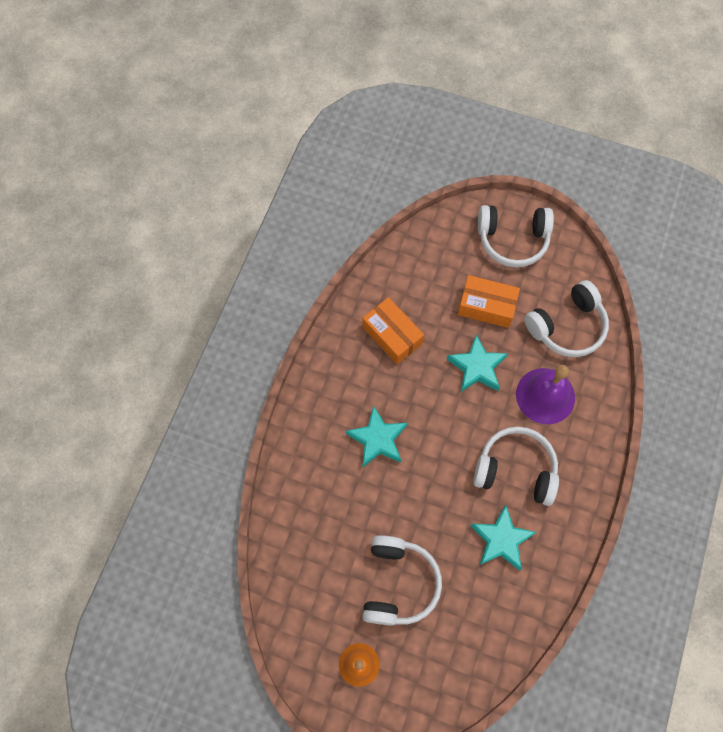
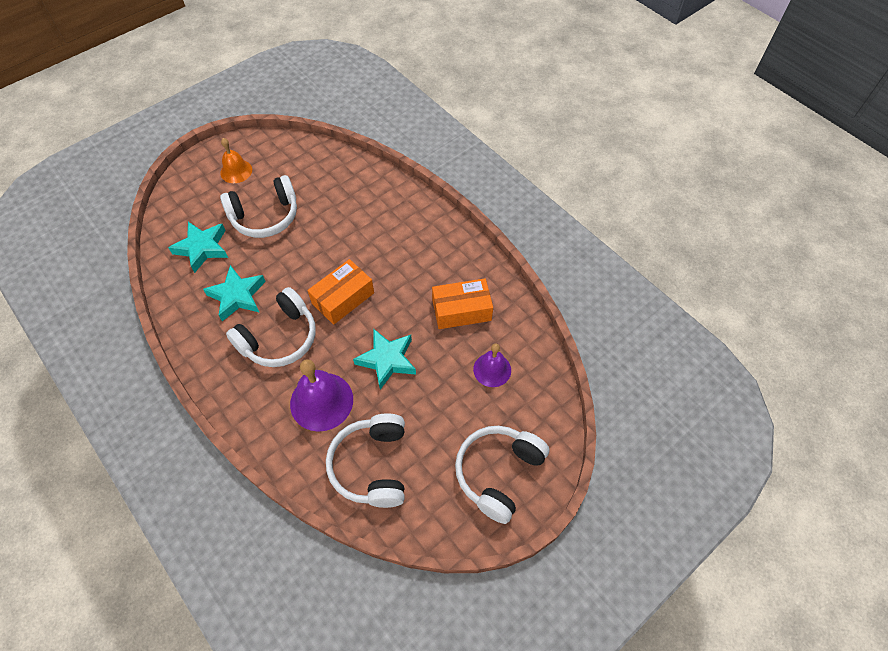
camera: 120 degrees right, 10 degrees down
turquoise star [346,405,407,467] -> turquoise star moved to [168,222,228,273]
white headphones [362,535,442,626] -> white headphones turned 60 degrees counterclockwise [220,175,297,238]
orange box [458,275,520,328] -> orange box moved to [307,259,374,325]
none -> purple bell [473,343,511,387]

